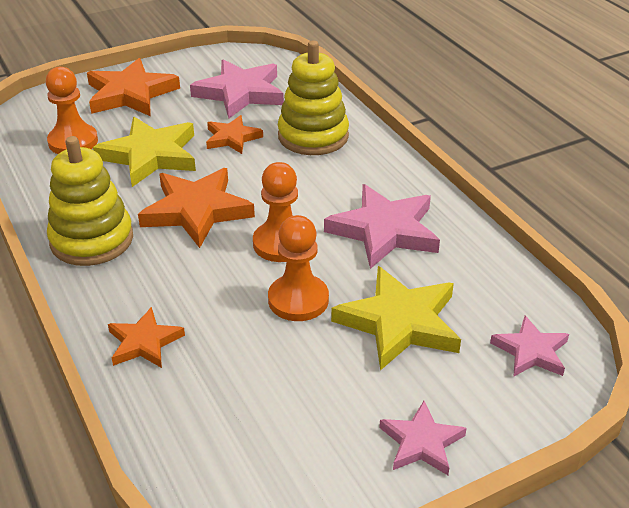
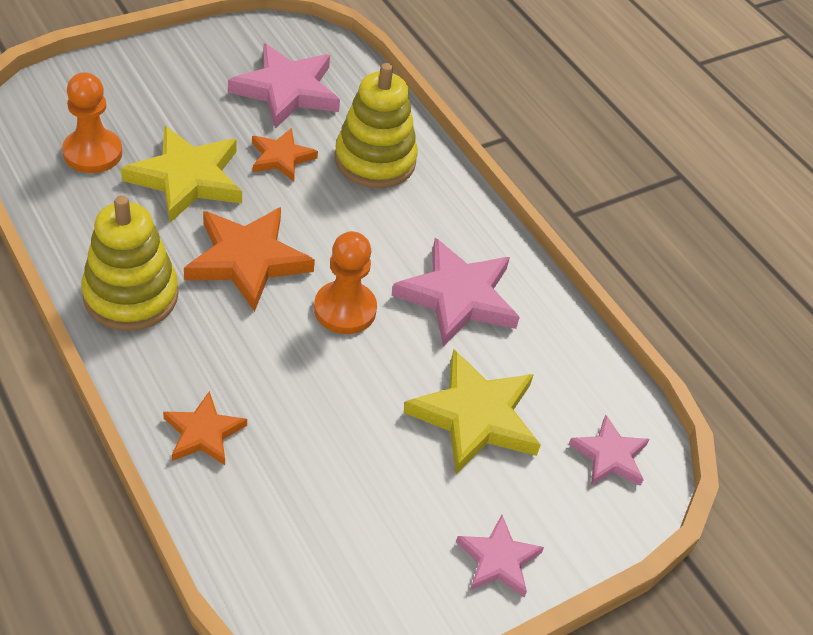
camera: 10 degrees left, 10 degrees up
orange star [87,58,180,116] -> none
orange pawn [268,215,329,321] -> none

